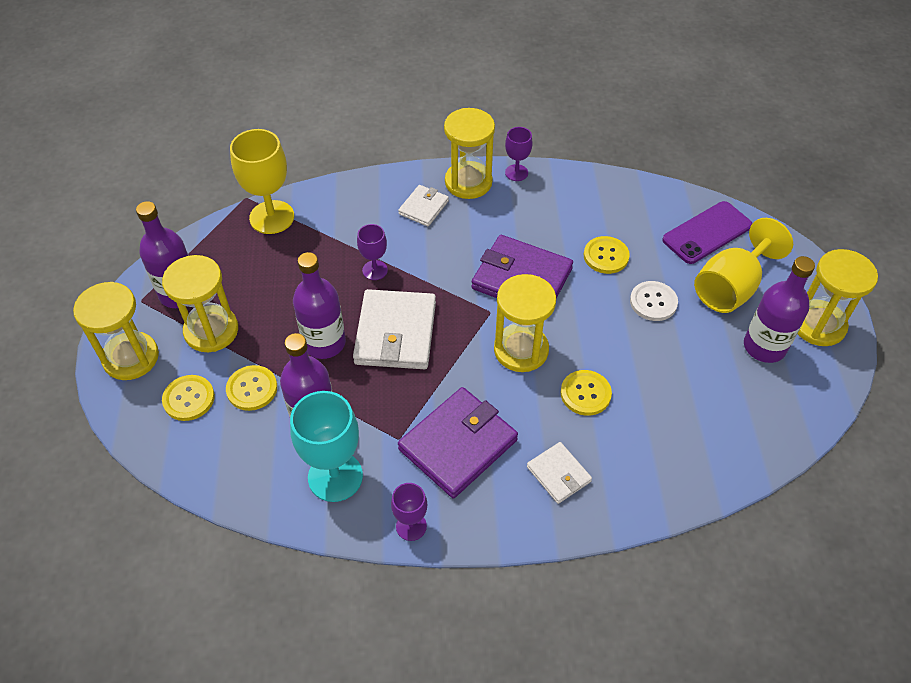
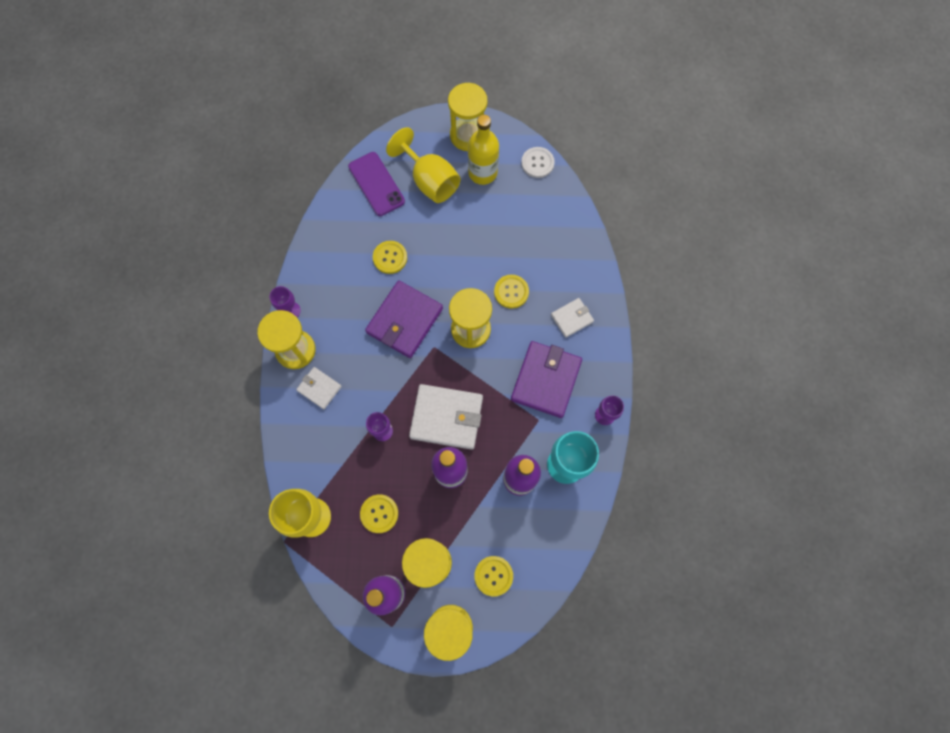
camera: 85 degrees left, 20 degrees up
yellow button [226,365,277,411] -> yellow button moved to [360,494,398,533]
purple wallet [398,387,518,498] -> purple wallet turned 60 degrees clockwise [511,341,582,418]
white button [630,281,678,321] -> white button moved to [521,147,555,178]
purple bottle [744,256,815,363] -> yellow bottle [468,115,499,185]

